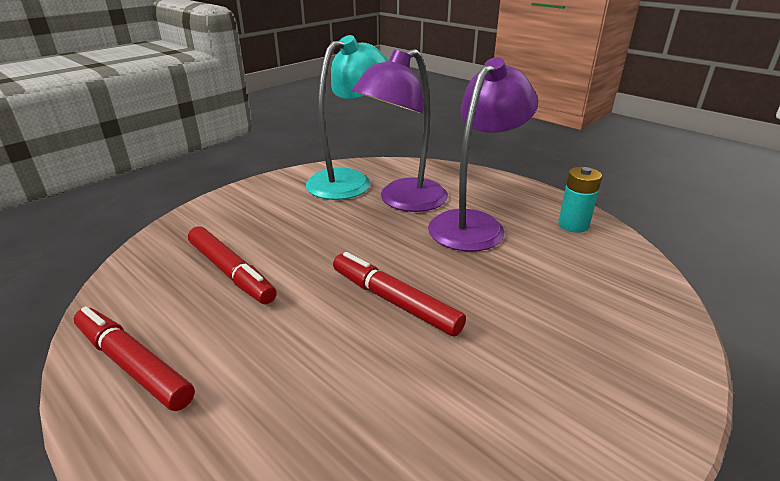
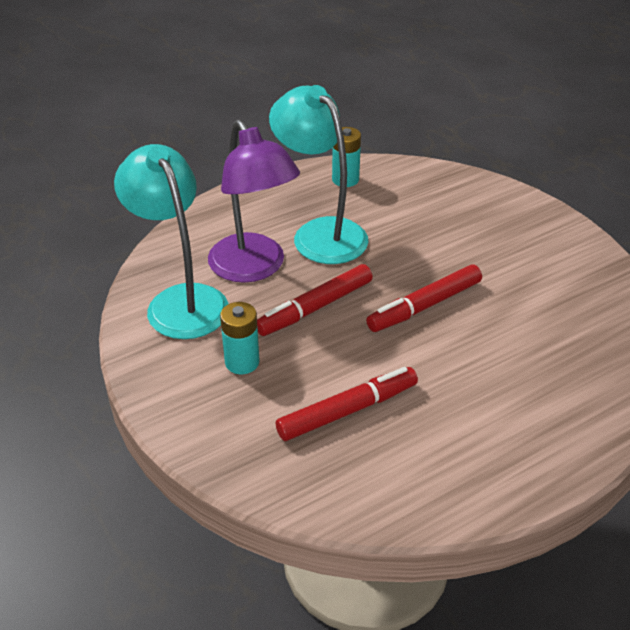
camera: 75 degrees left, 10 degrees up
red marker [74,306,195,411] -> red marker moved to [257,264,373,336]
purple lamp [428,57,538,251] -> turquoise lamp [269,85,368,264]
none -> turquoise battery [220,302,259,374]

